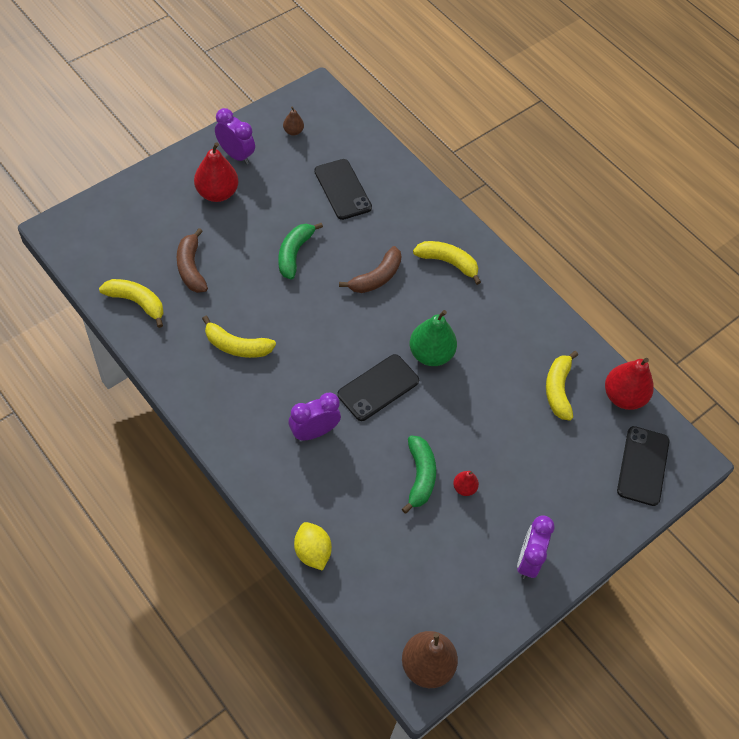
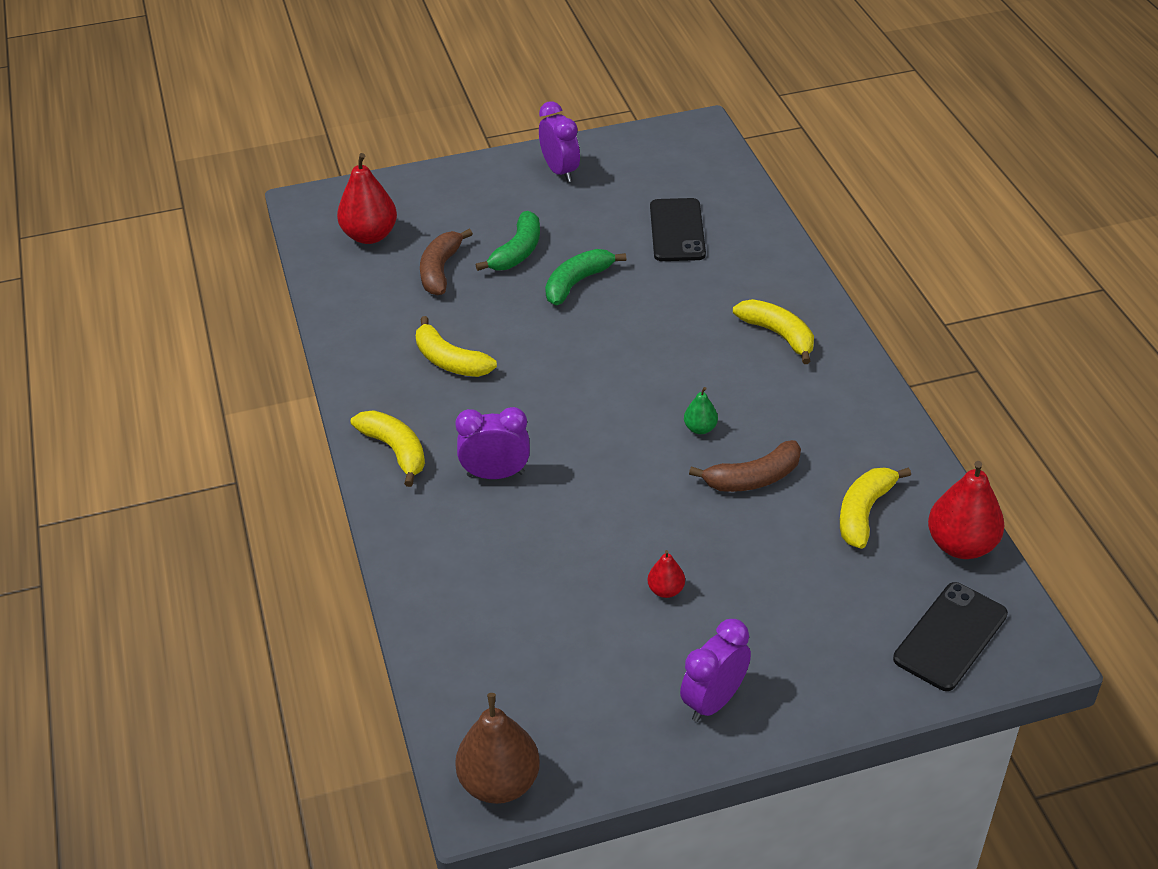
camera: 30 degrees right, 15 degrees down
yellow banana [99,279,164,328] -> yellow banana moved to [351,410,425,487]
red pear [194,142,238,202] -> red pear moved to [337,153,397,244]
brown pear [283,107,304,136] -> none
yellow lemon [294,522,332,571] -> none
black phone [337,354,419,421] -> none
brown banana [339,246,402,293] -> brown banana moved to [689,440,801,492]
green banana [402,435,436,514] -> green banana moved to [476,211,540,271]
green pear [410,310,457,366] -> green pear [684,387,718,434], size x0.50

